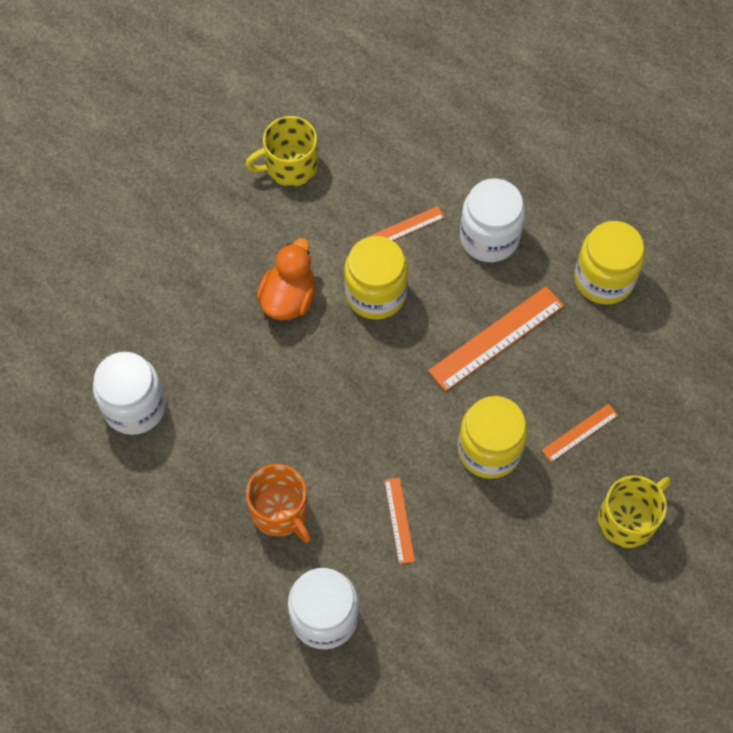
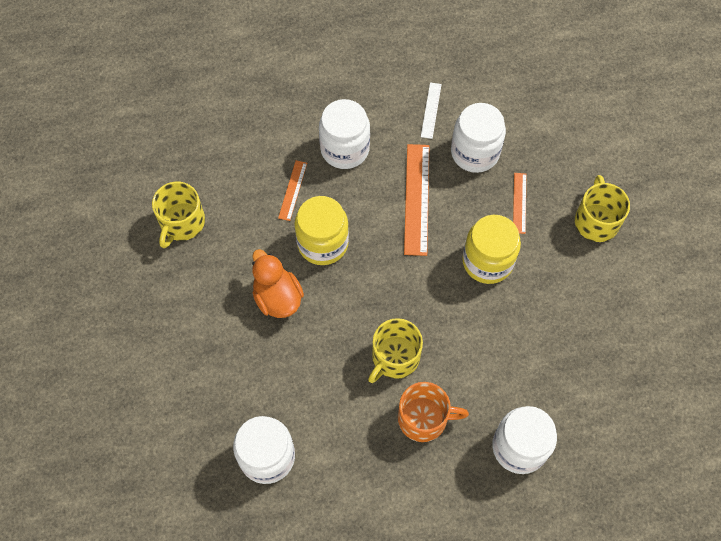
camera: 50 degrees left, 0 degrees up
orange ruler [384,478,415,564] -> none
yellow jar [574,221,645,305] -> white ruler [421,82,442,139]
none -> yellow mug [368,318,423,383]
none -> white jar [451,103,506,173]

